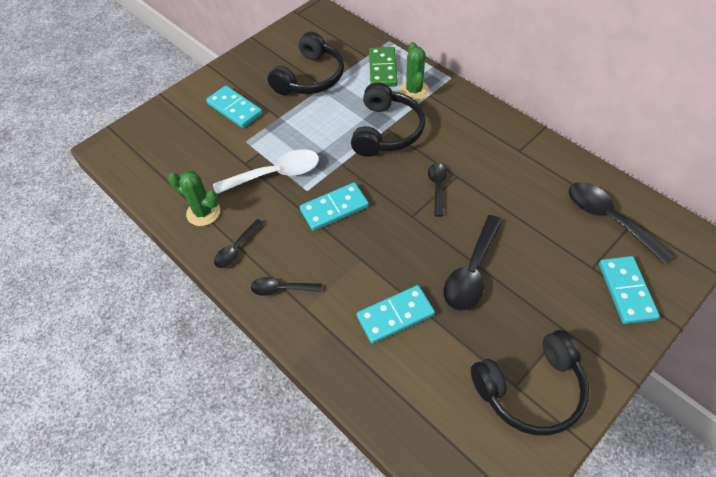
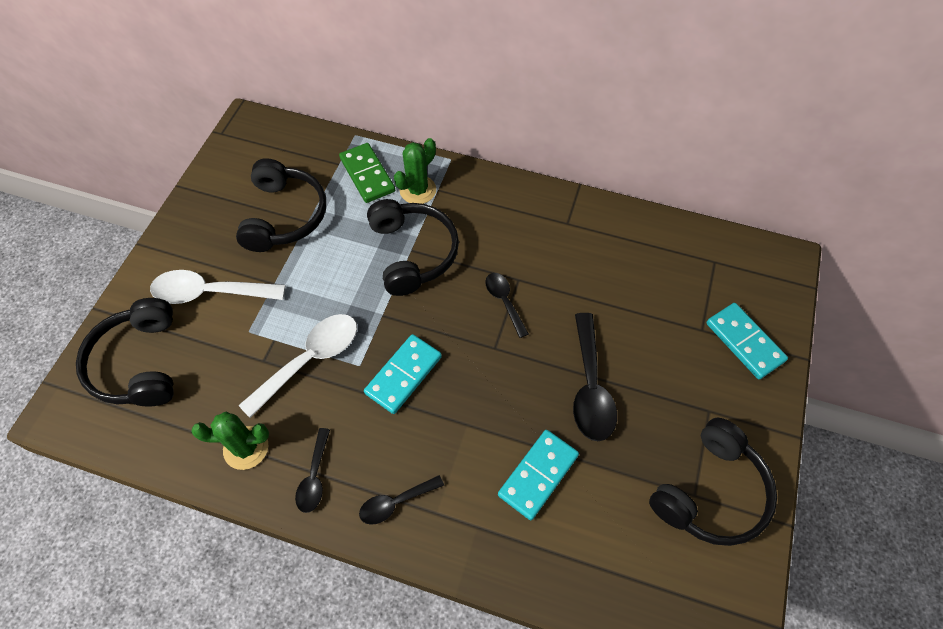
camera: 30 degrees left, 5 degrees up
turquoise domino [206,86,262,128] -> white spoon [150,270,285,304]
green cactus [400,42,429,101] -> green cactus turned 75 degrees clockwise [394,138,436,204]
black spoon [569,182,674,264] -> none
none -> black headphones [76,298,174,407]

